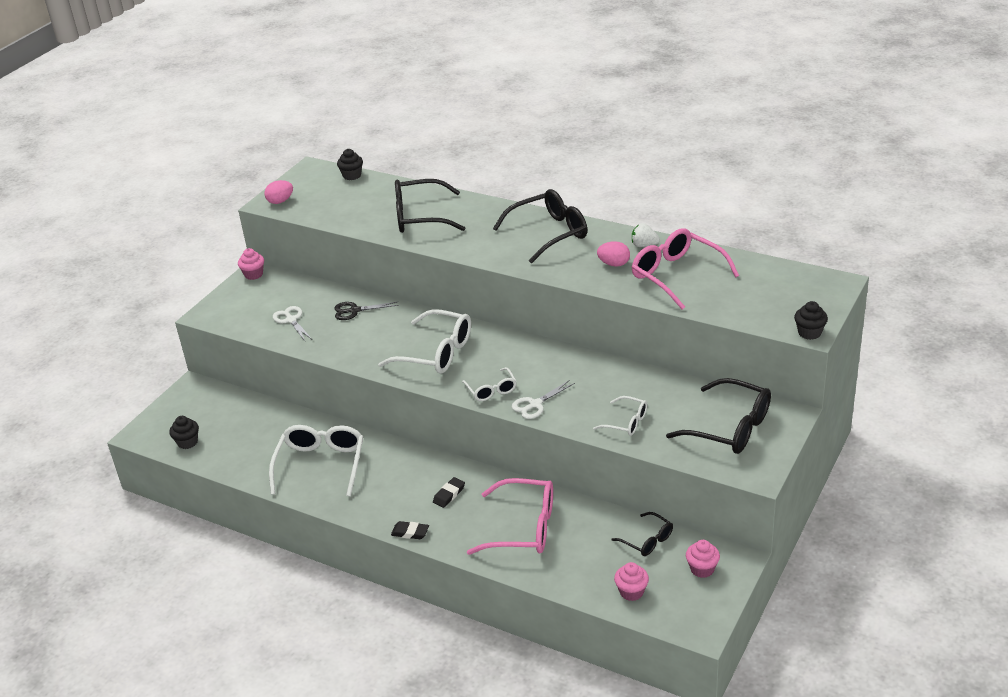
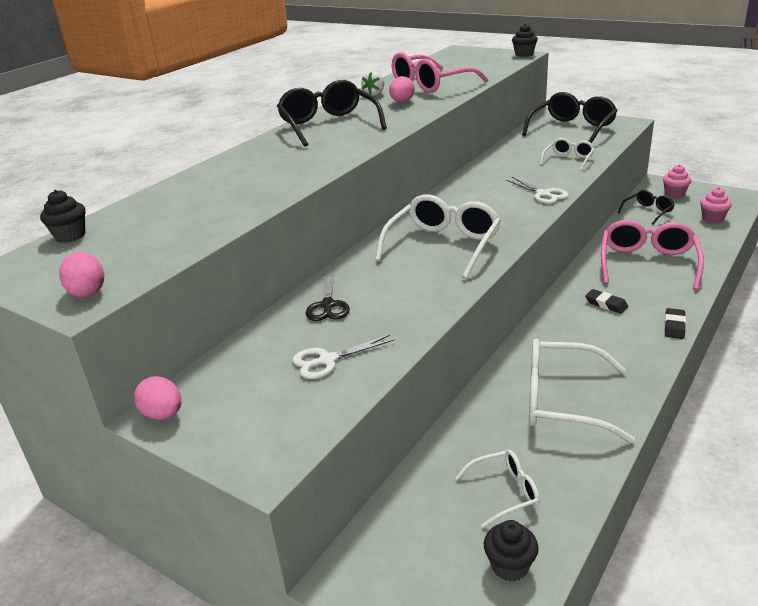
camera: 85 degrees left, 5 degrees down
pink cupcake [238,248,264,280] -> pink egg [134,376,181,420]
black glasses [395,179,465,233] -> none
white glasses [462,367,517,401] -> white glasses moved to [456,450,540,528]

